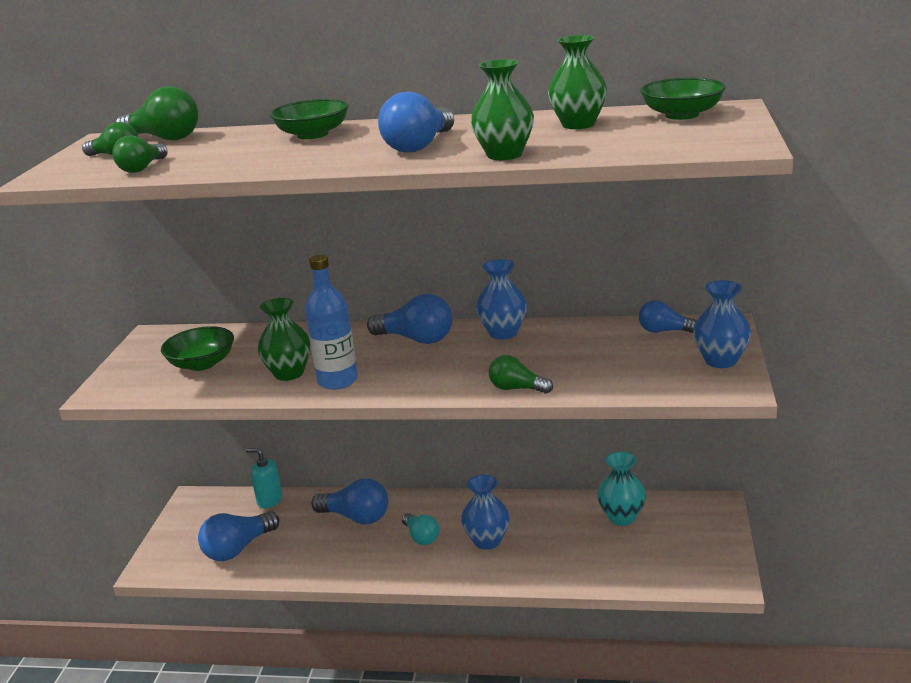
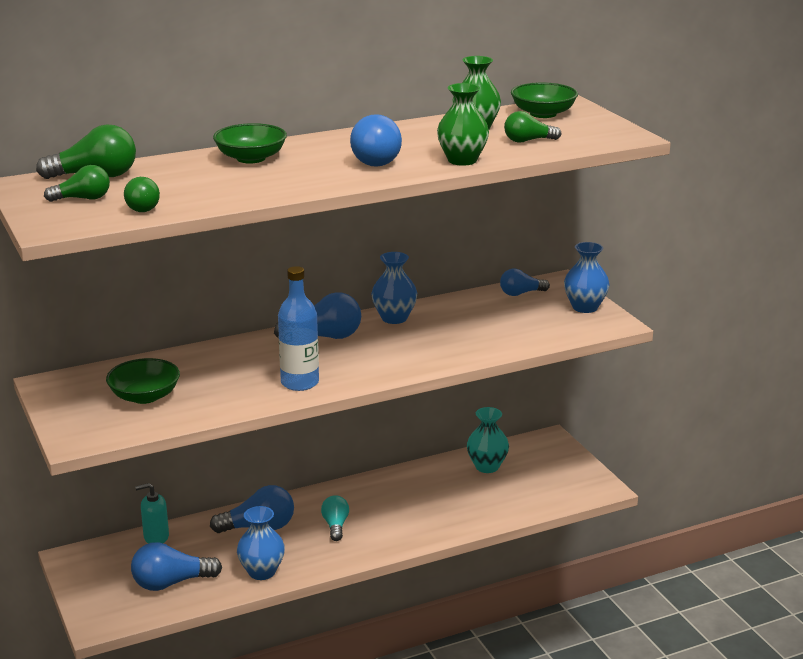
camera: 35 degrees left, 0 degrees up
blue light bulb [198,511,280,561] -> blue light bulb turned 60 degrees clockwise [131,542,222,591]
green vase [258,298,311,381] -> none
turquoise light bulb [402,513,439,545] -> turquoise light bulb turned 120 degrees counterclockwise [321,495,349,541]
blue vase [461,475,510,550] -> blue vase moved to [237,506,285,580]
green light bulb [489,355,553,394] -> green light bulb moved to [504,111,561,143]

